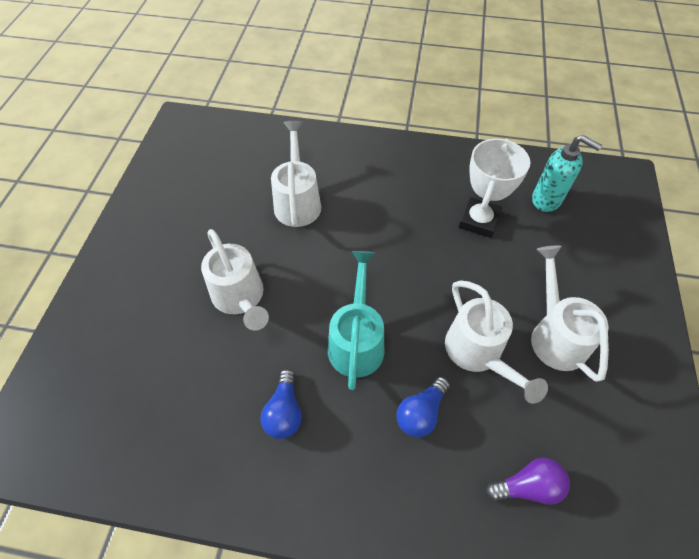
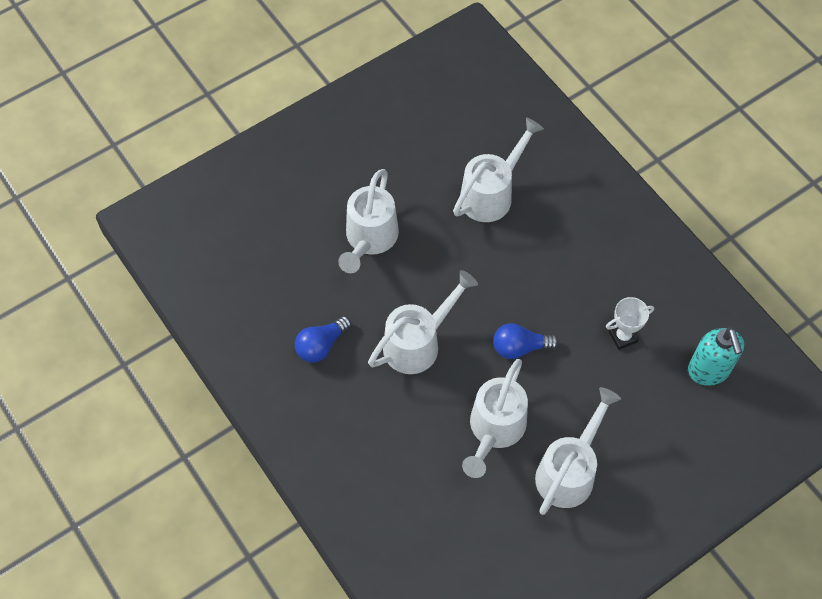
camera: 45 degrees right, 5 degrees up
turquoise watering can [328,251,384,390] -> white watering can [368,270,478,374]
blue light bulb [397,377,450,438] -> blue light bulb moved to [493,323,559,359]
white trophy [459,139,531,238] -> white trophy [606,297,654,350], size x0.58
purple light bulb [485,458,570,505] -> none

